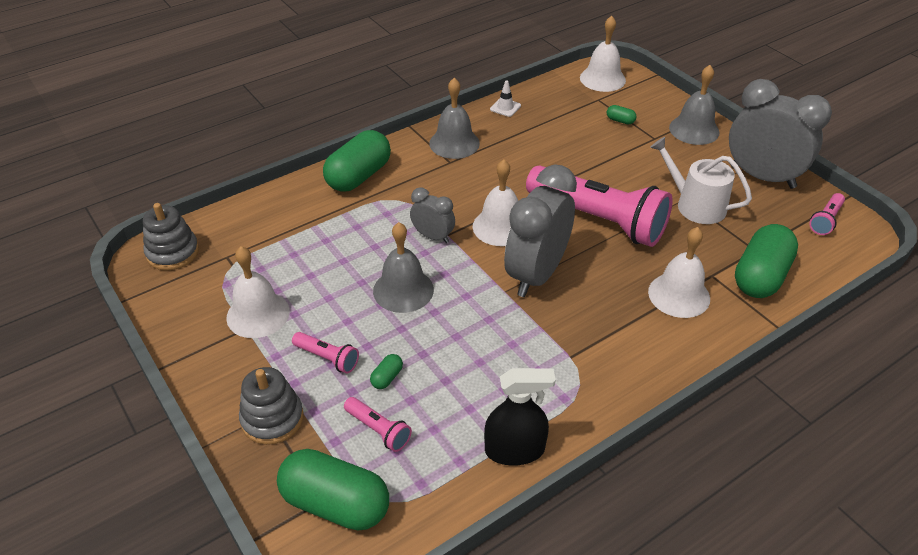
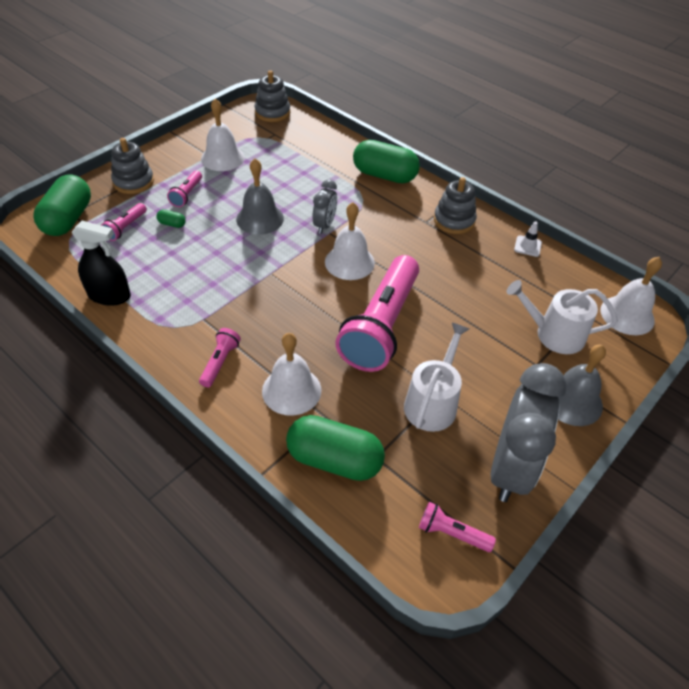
camera: 75 degrees right, 5 degrees up
grey bell [429,78,480,159] -> grey stacking toy [434,177,477,234]
black spray bottle [484,368,556,465] -> black spray bottle turned 60 degrees counterclockwise [71,221,131,306]
grey clock [504,164,577,297] -> none
green capsule [607,105,636,125] -> white watering can [507,280,618,354]
none -> pink flashlight [199,328,241,387]

